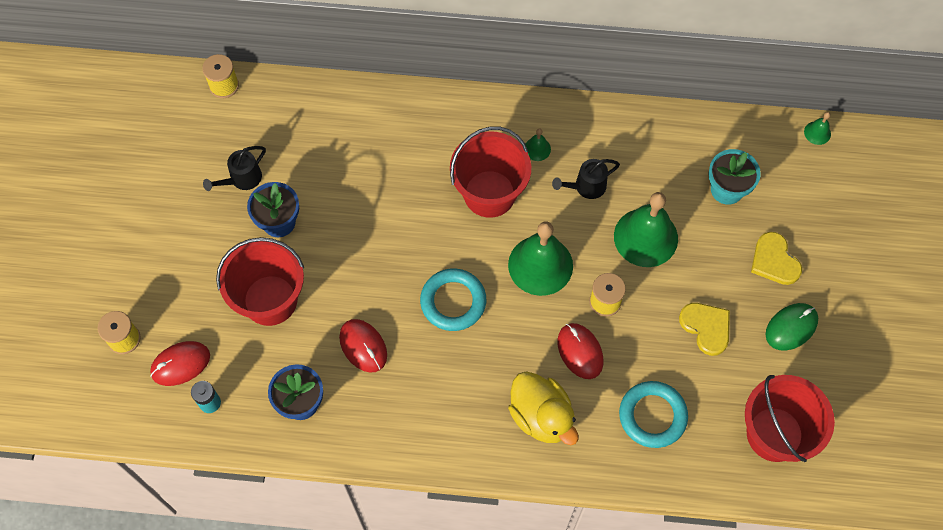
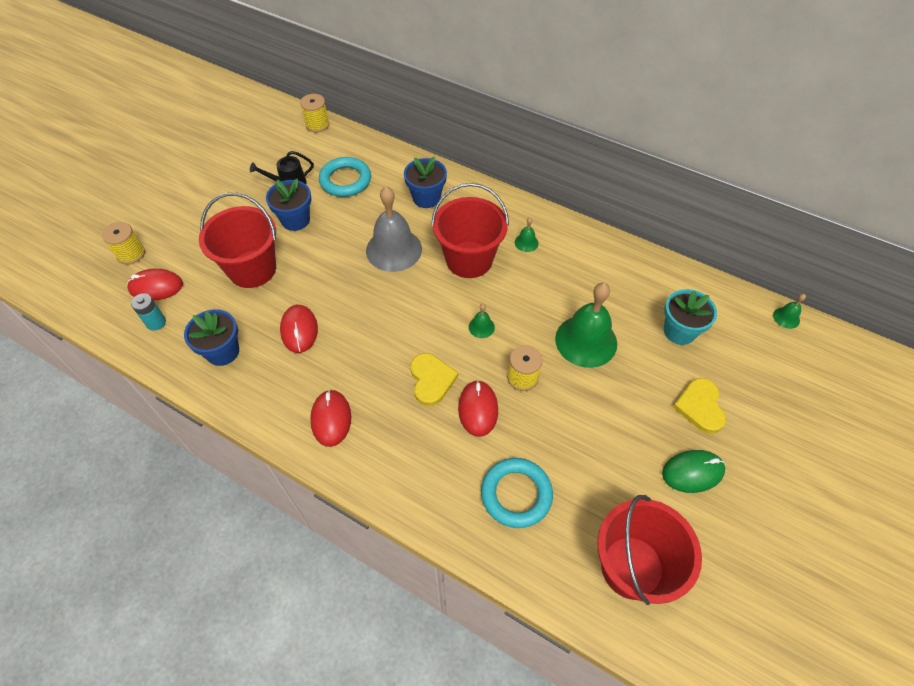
camera: 25 degrees right, 10 degrees down
turquoise ring [420,268,486,331] -> turquoise ring moved to [319,157,371,197]
green bell [508,221,573,296] -> green bell [469,303,495,338], size x0.43
yellow duck [508,371,578,445] -> none
black watering can [552,159,620,199] -> none
yellow heart [679,303,730,356] -> yellow heart moved to [410,353,458,406]
none -> red mouse [310,389,351,447]
none -> grey bell [366,186,422,272]
none -> blue flower pot [404,157,447,208]

